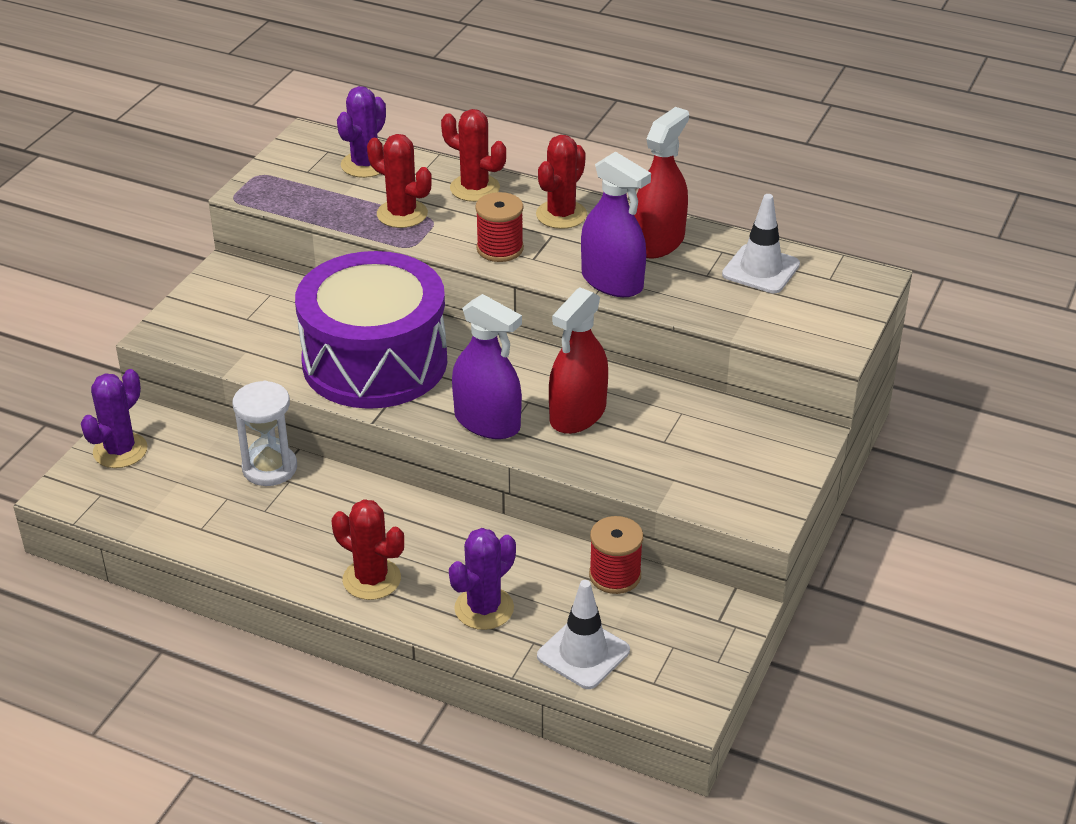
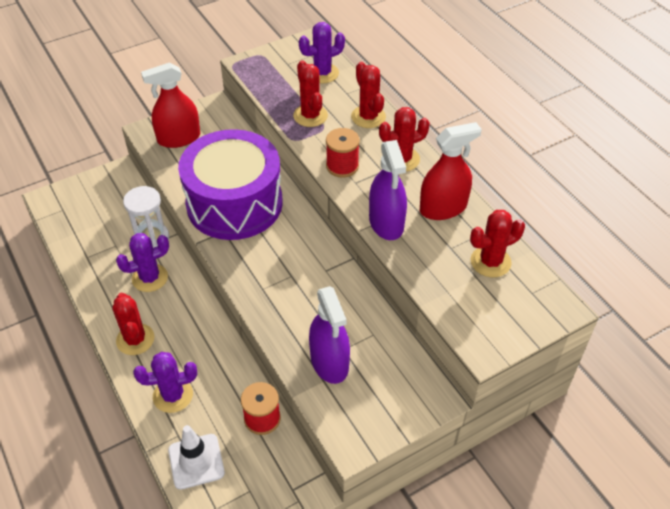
camera: 35 degrees right, 10 degrees up
purple cactus [81,369,148,468] -> purple cactus moved to [116,233,169,292]
purple spray bottle [452,294,522,439] -> purple spray bottle moved to [309,286,350,384]
red spray bottle [549,287,608,434] -> red spray bottle moved to [141,62,200,148]
white traffic cone [722,194,800,293] -> red cactus [470,210,525,277]

